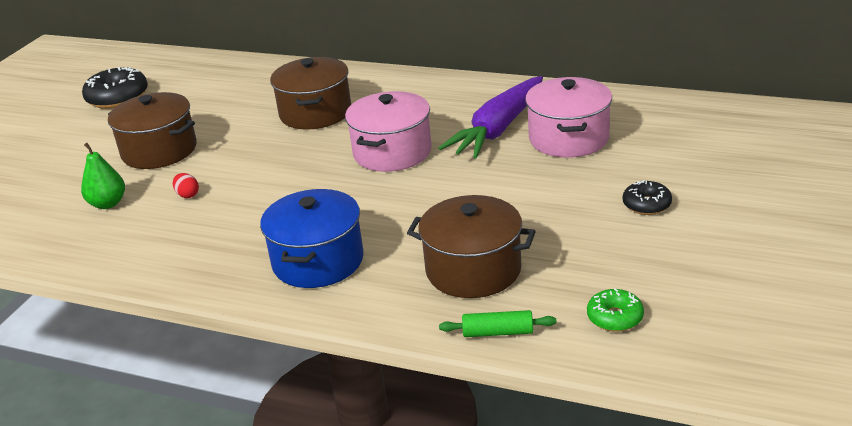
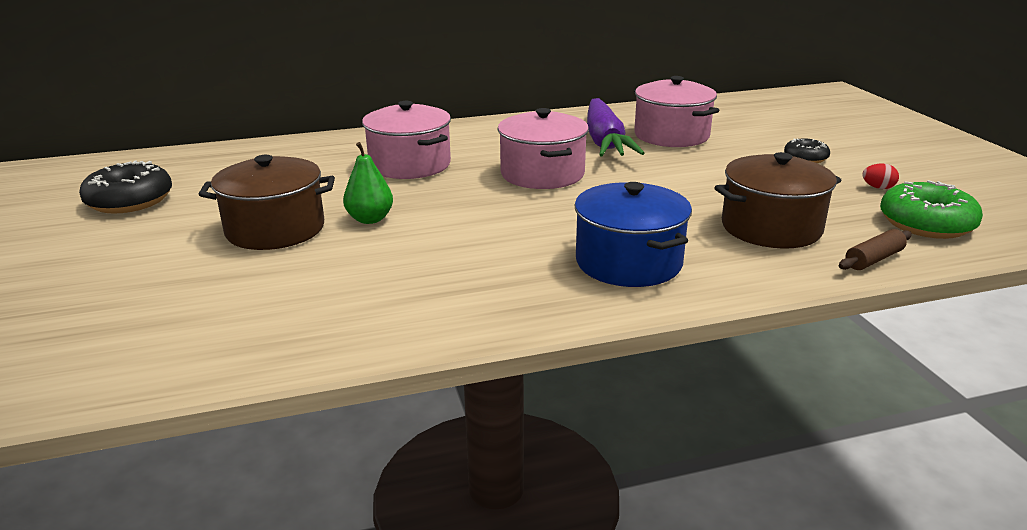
camera: 40 degrees left, 5 degrees down
green pear [81,143,125,209] -> green pear moved to [343,142,393,224]
red egg [173,173,199,198] -> red egg moved to [862,164,899,189]
brown pot [270,57,351,130] -> pink pot [362,101,451,179]
green rolling pin [439,310,557,337] -> brown rolling pin [839,229,912,270]
green donut [587,288,644,332] -> green donut [880,180,983,239], size x1.73

